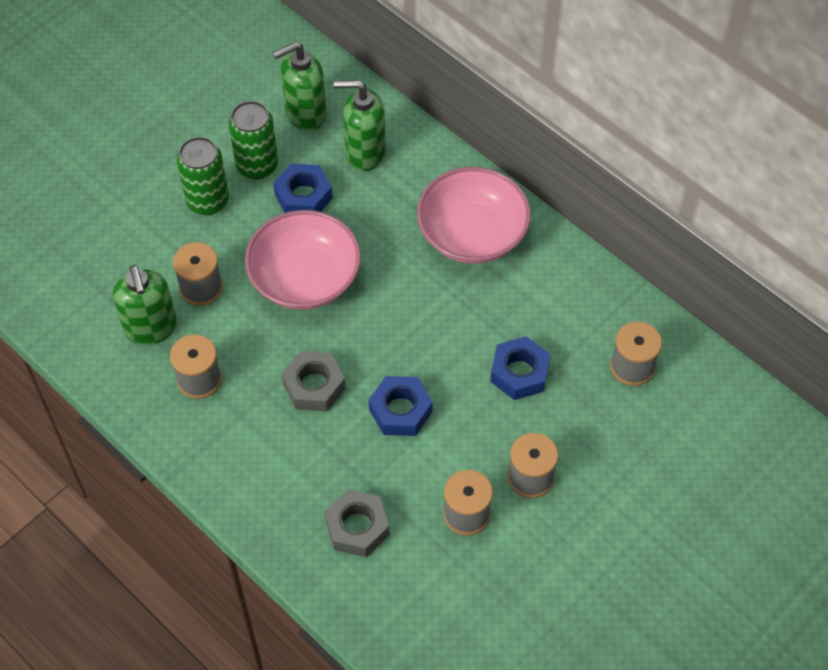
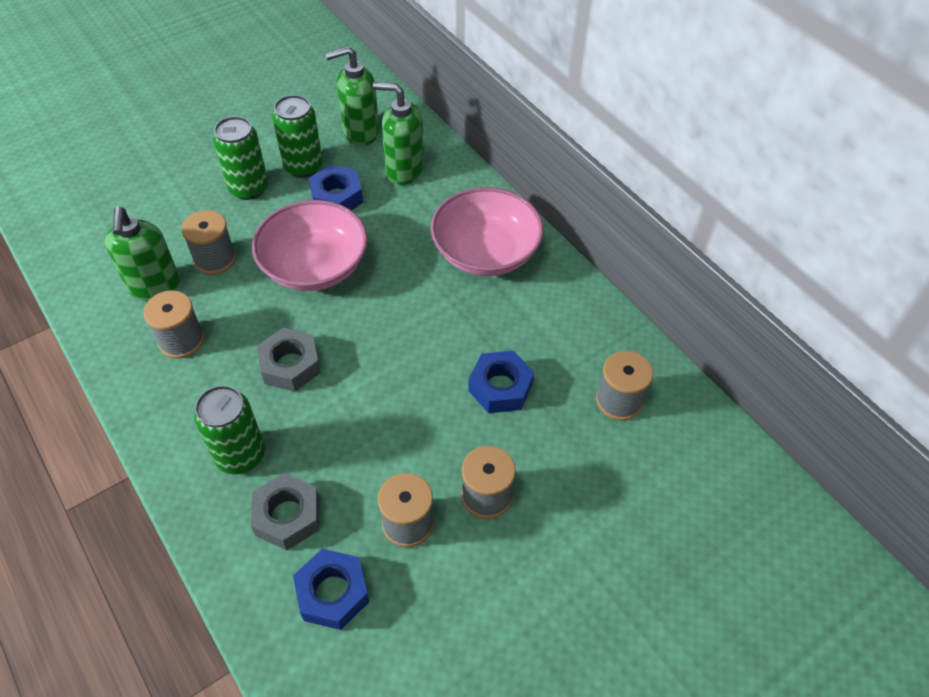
camera: 10 degrees right, 5 degrees down
blue nut [369,376,433,436] -> blue nut moved to [293,549,369,630]
none -> green can [194,385,265,474]

